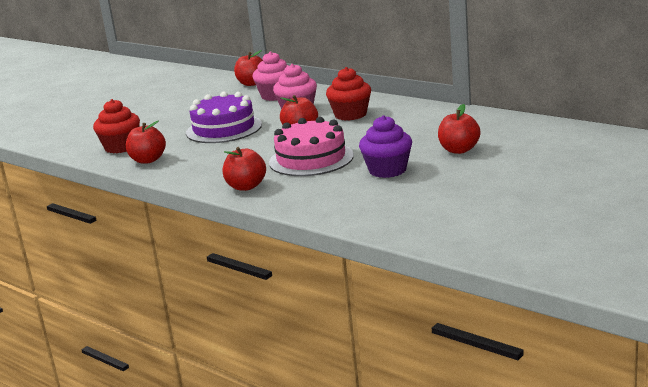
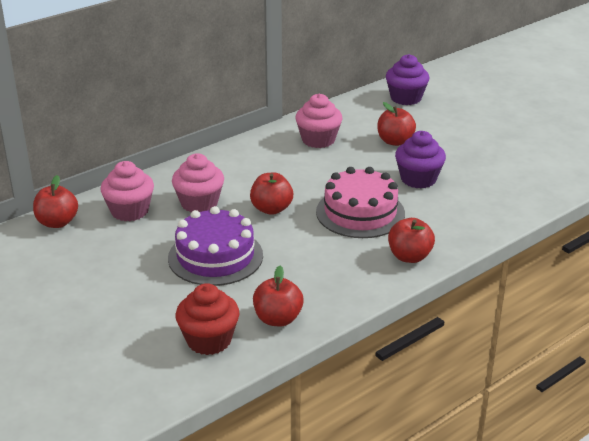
camera: 80 degrees left, 10 degrees up
red cupcake [326,67,371,121] -> none
none -> pink cupcake [295,94,342,148]
none -> purple cupcake [386,54,429,105]

